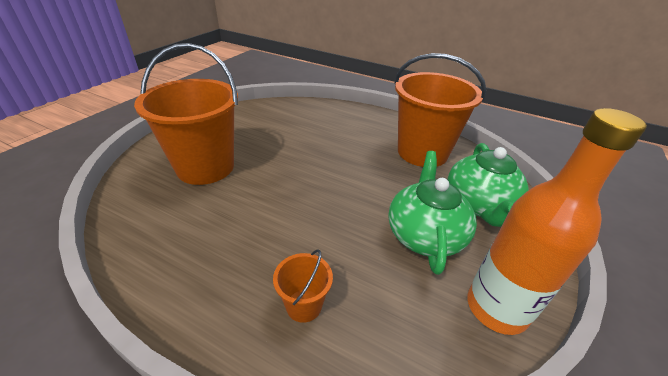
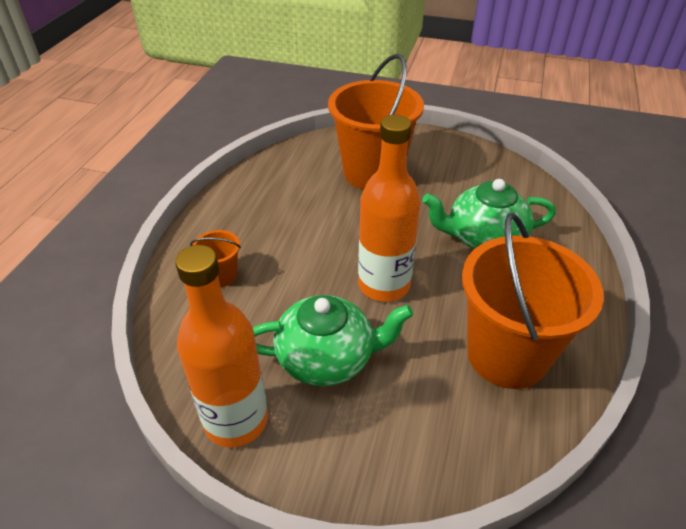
camera: 80 degrees right, 5 degrees up
green teapot [448,143,529,227] -> green teapot moved to [422,179,556,249]
none -> orange bottle [358,115,420,302]

